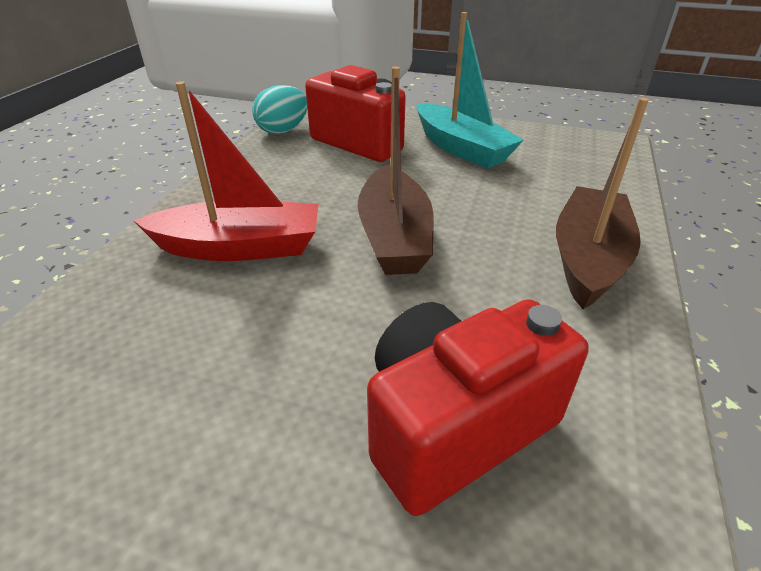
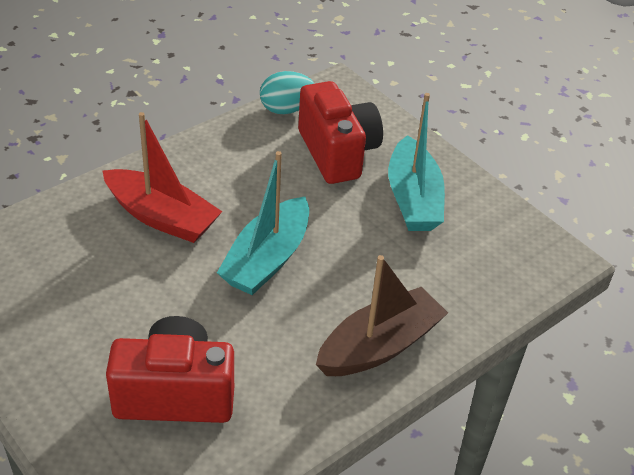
camera: 30 degrees right, 5 degrees up
brown boat [357,66,434,275] -> turquoise boat [217,151,309,295]

